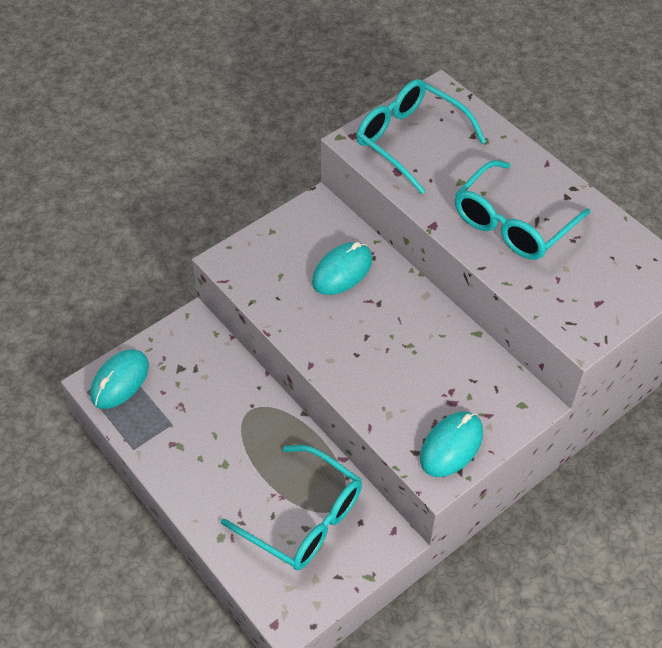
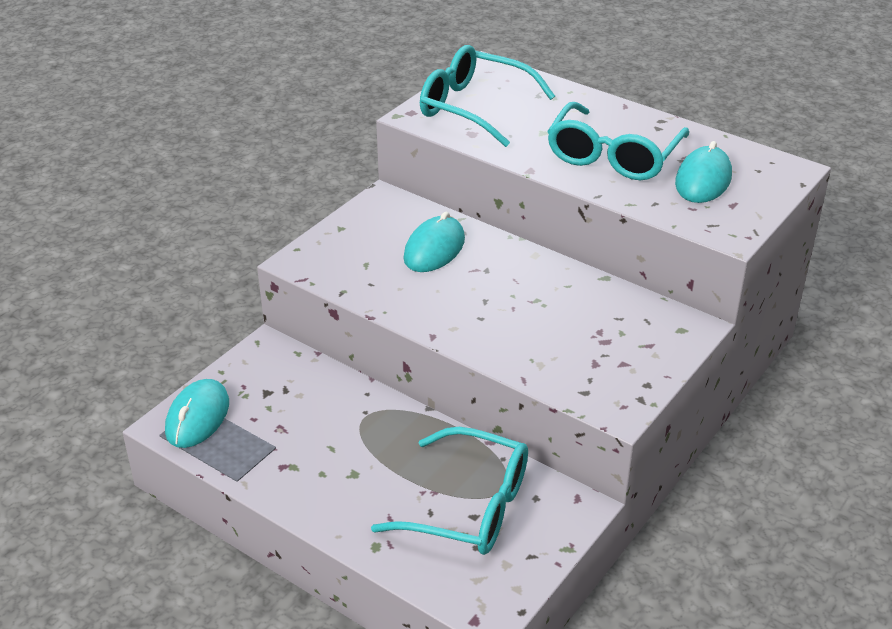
camera: 15 degrees left, 15 degrees down
turquoise mouse [420,411,483,477] -> turquoise mouse moved to [675,141,732,203]

